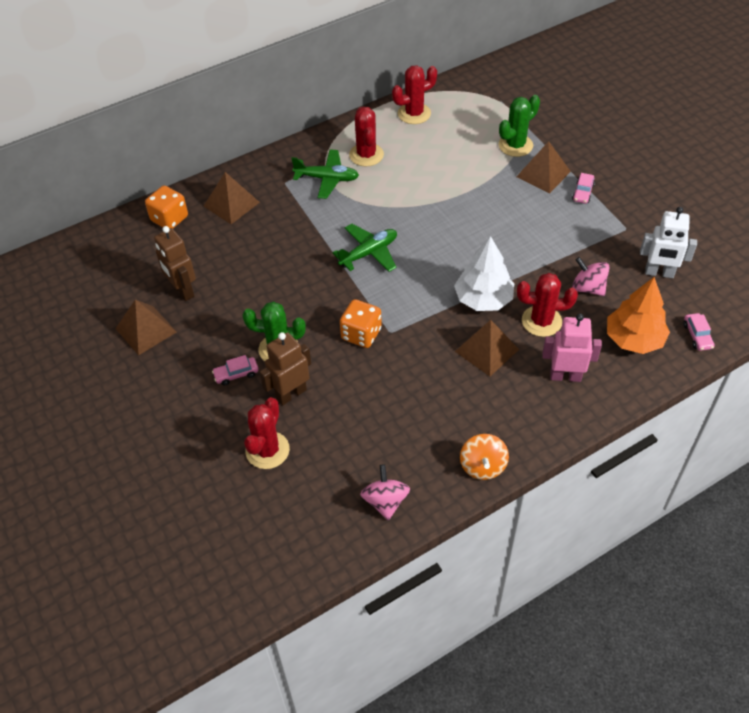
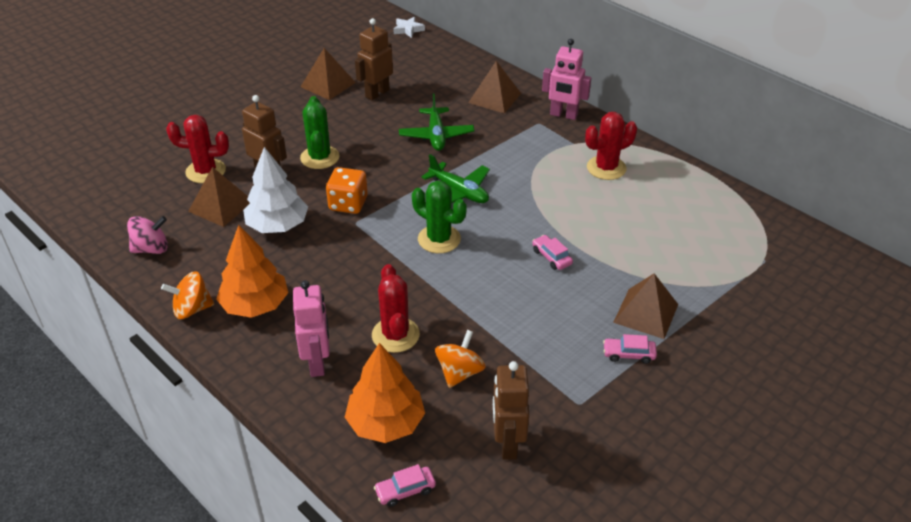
camera: 75 degrees right, 10 degrees down
orange dice [145,185,188,229] -> none
pink car [212,355,259,386] -> pink car moved to [532,235,573,270]
green plane [291,149,359,199] -> green plane moved to [399,94,474,151]
red cactus [392,65,437,124] -> none
white tree [454,236,514,311] -> white tree moved to [243,147,308,233]
brown pyramid [455,320,519,376] -> brown pyramid moved to [188,167,250,227]
green cactus [499,95,540,157] -> green cactus moved to [412,181,466,253]
pink spinning top [572,257,610,296] -> orange spinning top [435,330,486,388]
white robot [640,207,697,278] -> brown robot [493,361,529,460]
none -> orange tree [216,225,288,318]
none -> white star [393,17,425,38]
none -> pink robot [542,39,591,120]

